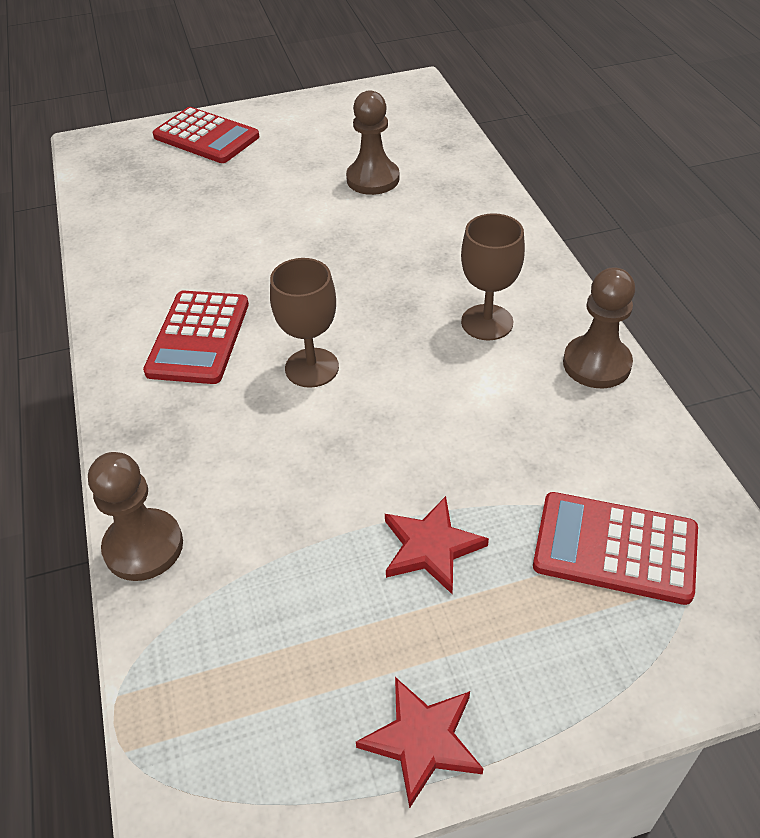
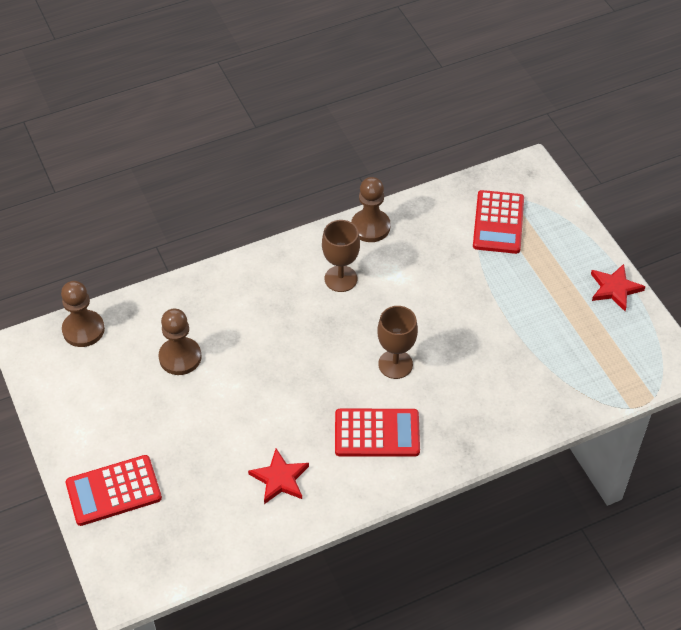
camera: 100 degrees left, 5 degrees up
brown pawn [88,452,183,581] -> brown pawn moved to [61,281,105,347]
red calculator [152,107,259,163] -> red calculator turned 135 degrees counterclockwise [66,455,162,526]
red star [385,496,489,594] -> red star moved to [248,448,309,504]

